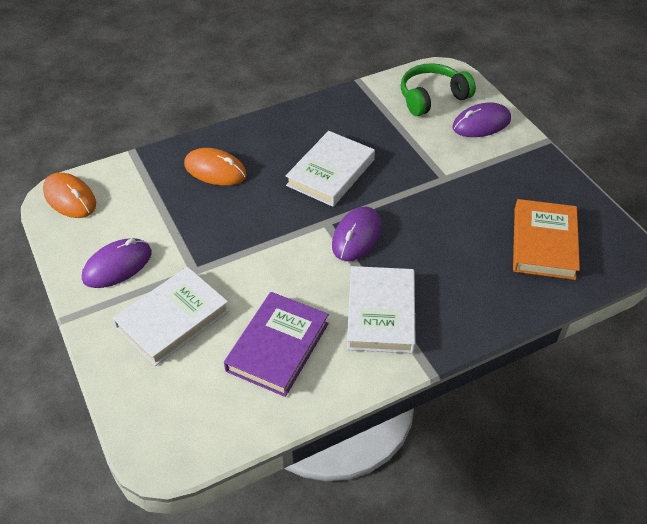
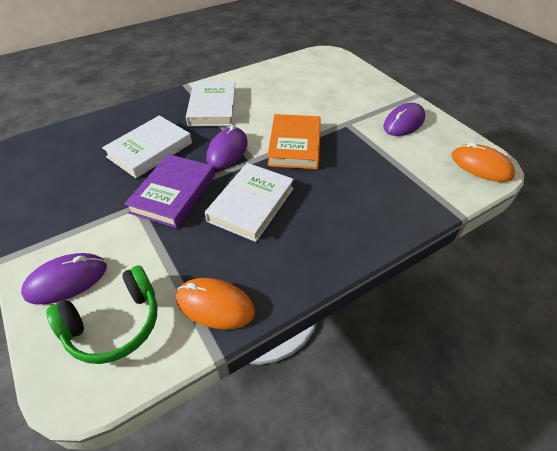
camera: 175 degrees right, 0 degrees up
white book [113,267,229,366] -> white book moved to [102,115,192,178]
orange mouse [184,148,247,186] -> orange mouse moved to [176,278,255,330]
purple book [224,292,329,397] -> purple book moved to [124,154,215,228]
orange book [513,199,580,280] -> orange book moved to [267,114,321,169]

